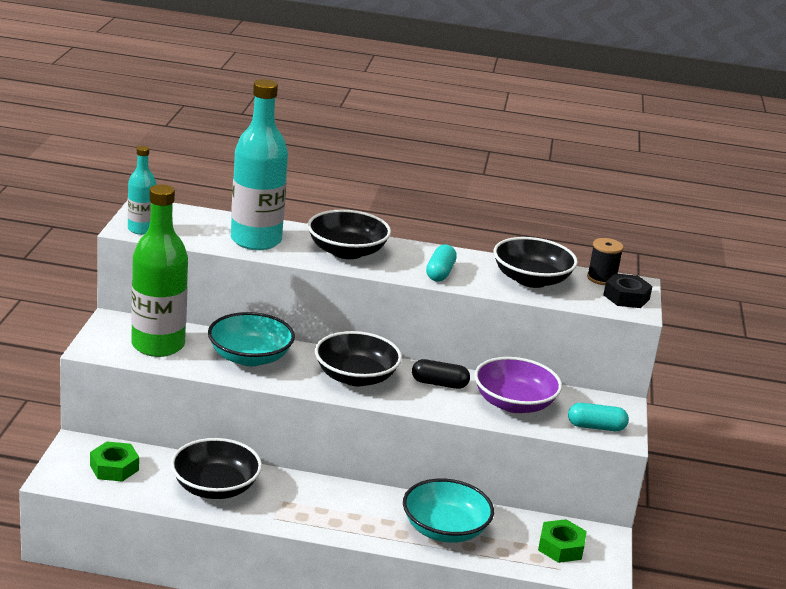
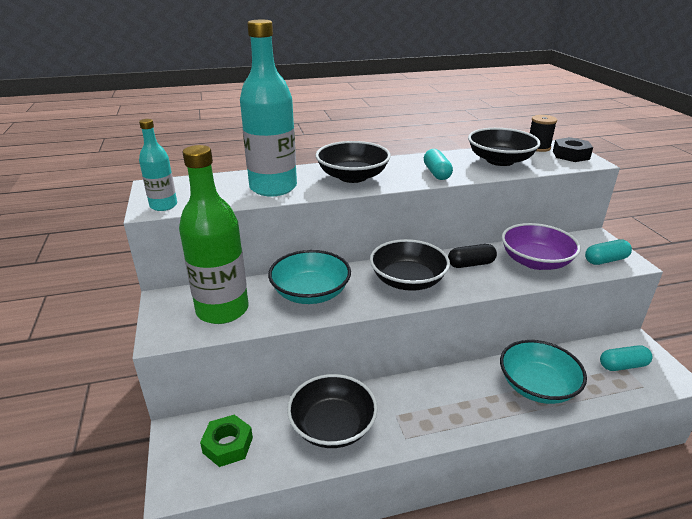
camera: 20 degrees left, 5 degrees up
green nut [538,519,587,563] -> turquoise capsule [600,345,653,371]

